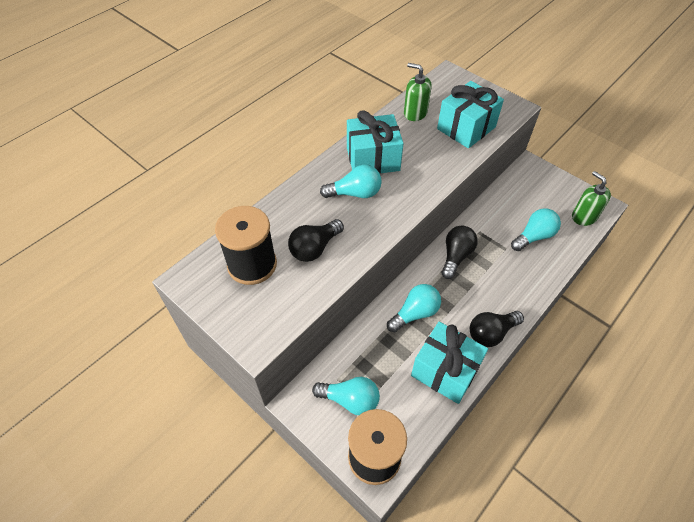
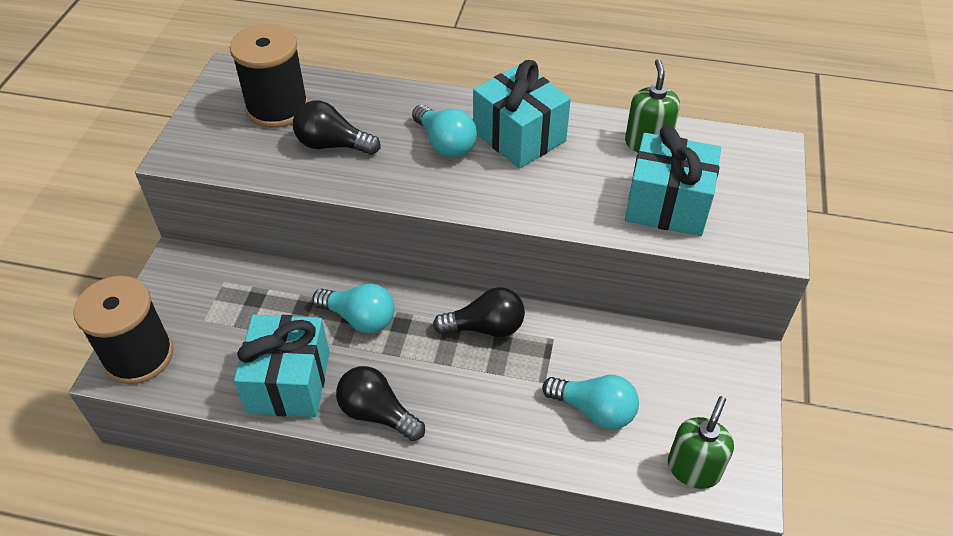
camera: 60 degrees right, 5 degrees down
turquoise light bulb [312,377,380,415] -> none

